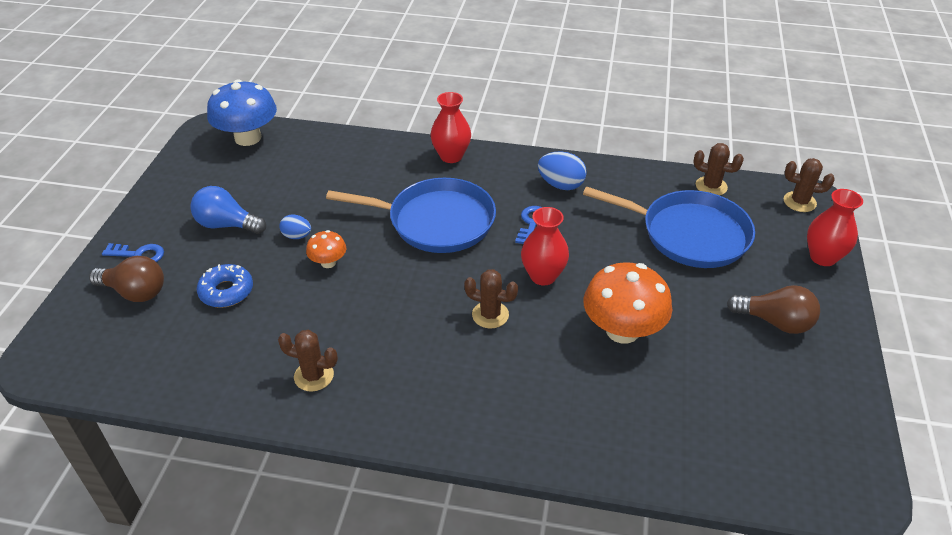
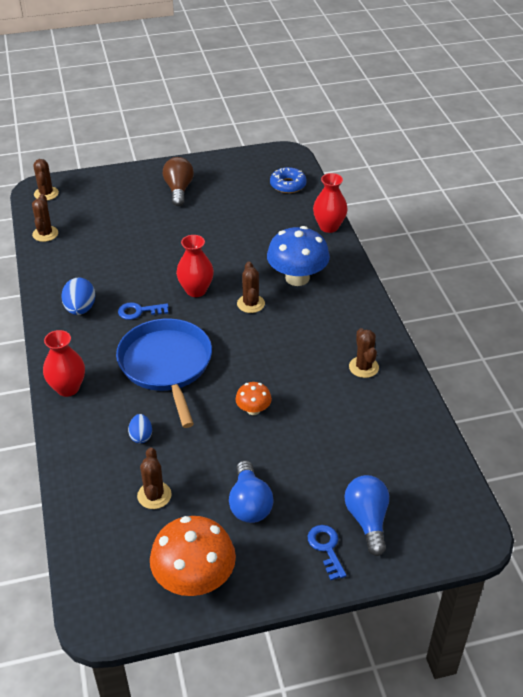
camera: 115 degrees left, 0 degrees up
brown light bulb [89,256,164,302] -> blue light bulb [345,475,389,556]
blue donut [197,264,253,308] -> blue donut moved to [270,167,307,193]
blue mushroom [207,79,277,146] -> blue mushroom moved to [267,226,330,286]
blue egg [279,214,311,239] -> blue egg moved to [128,414,152,443]
blue pan [583,186,755,268] -> none
orange mushroom [583,262,672,344] -> orange mushroom moved to [150,516,236,596]
red vase [807,189,863,266] -> red vase moved to [313,173,348,233]
none -> brown cactus [137,447,172,509]

